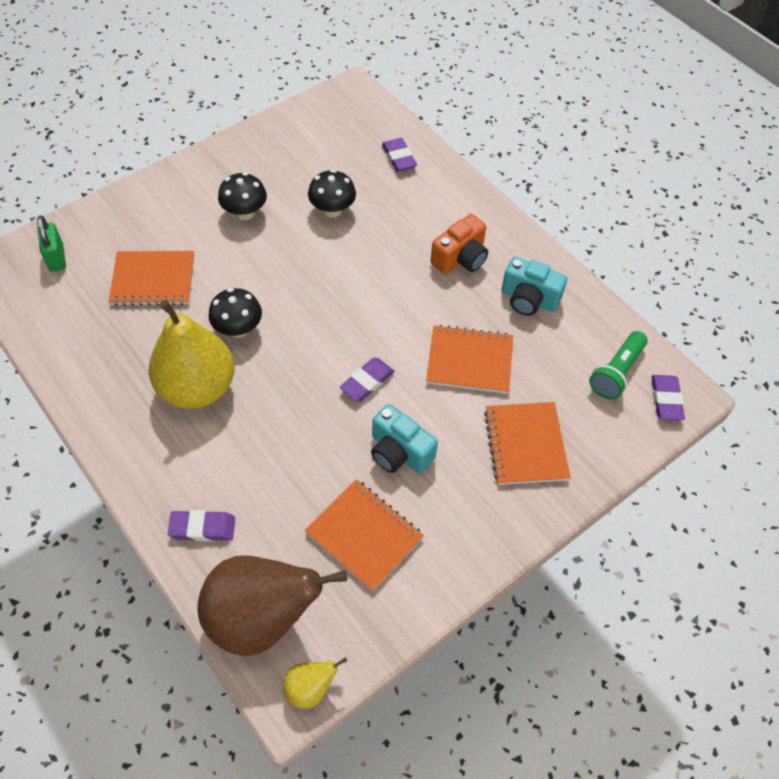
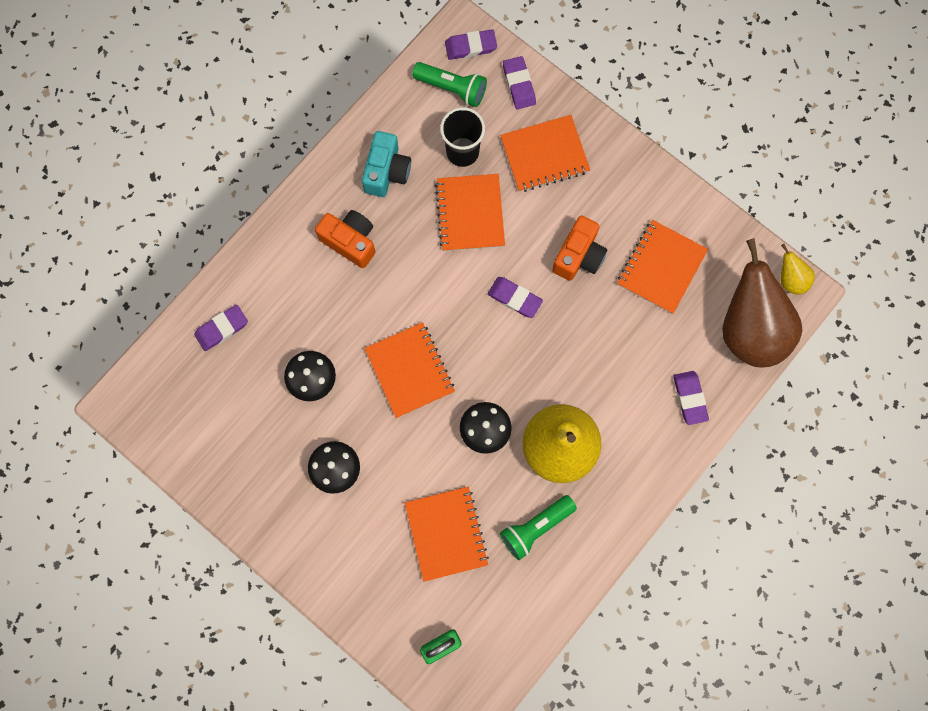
camera: 100 degrees left, 20 degrees up
turquoise camera [371,404,438,473] -> orange camera [552,215,608,281]
none -> orange notebook [364,322,455,418]
none -> black cup [440,107,485,167]
none -> green flashlight [500,495,577,560]
none -> purple eraser [503,56,536,109]

